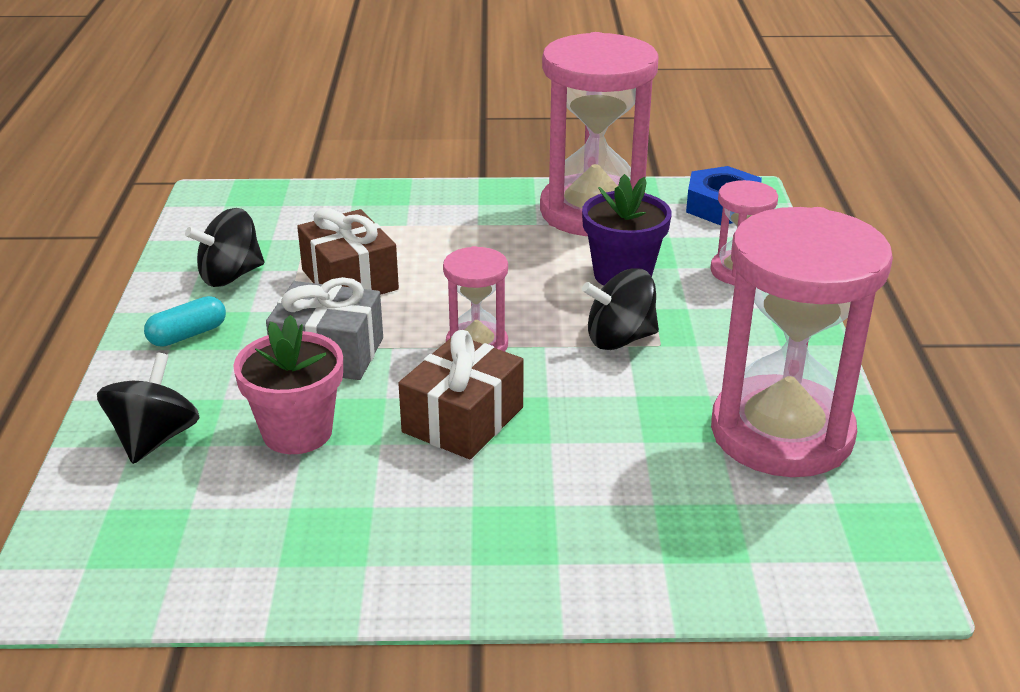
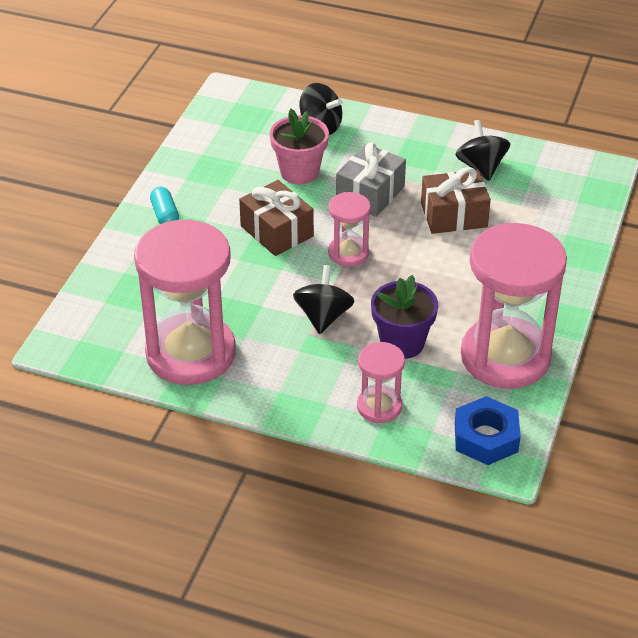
camera: 110 degrees right, 10 degrees up
turquoise capsule [144,296,226,347] -> turquoise capsule moved to [150,187,179,224]

